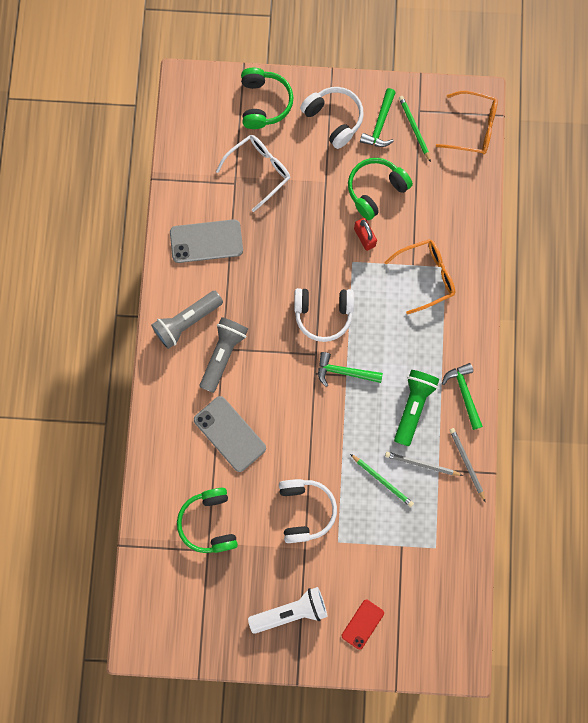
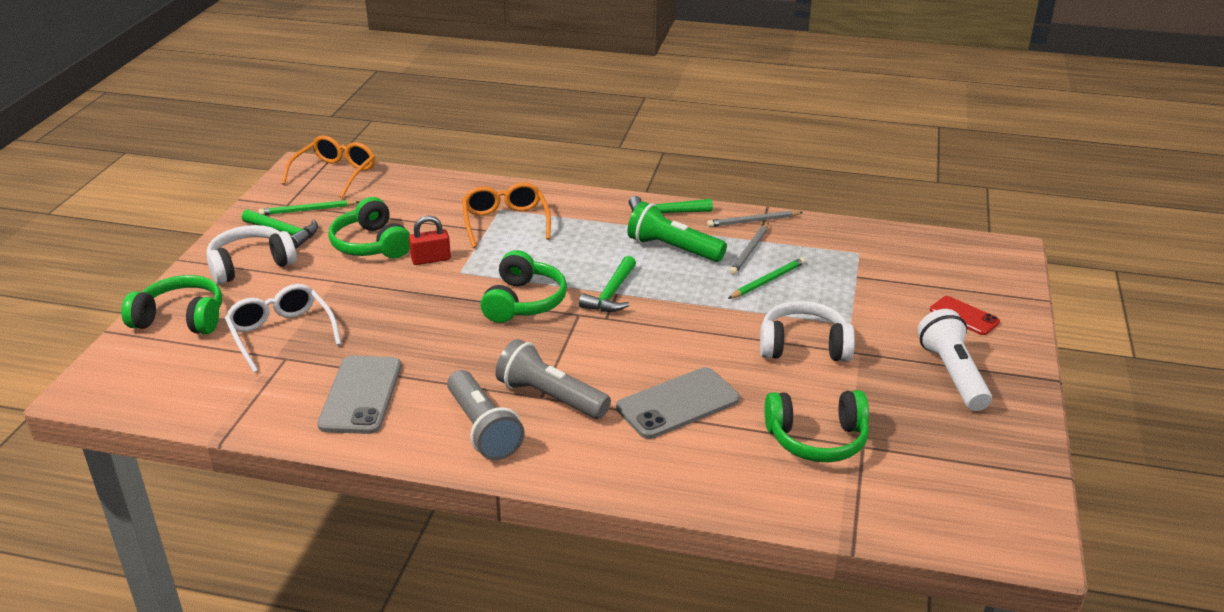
camera: 80 degrees left, 45 degrees down
white headphones [294,288,354,342] -> green headphones [480,250,567,323]

